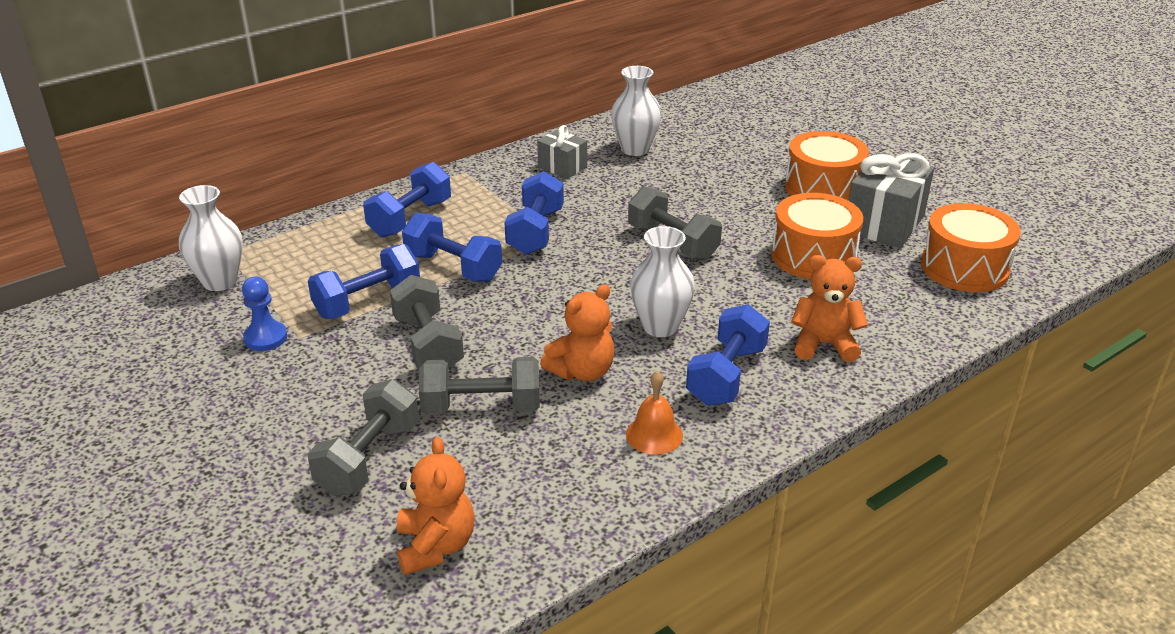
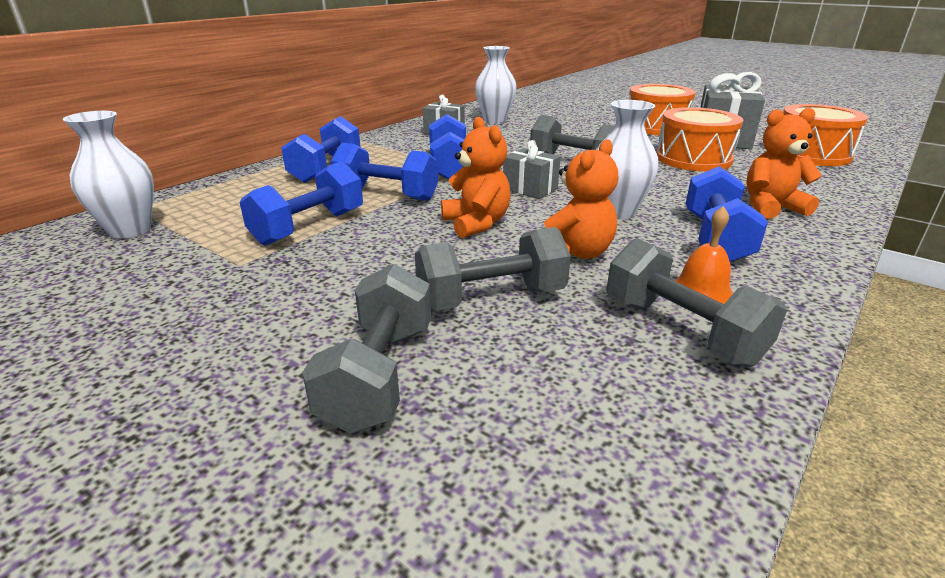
camera: 15 degrees left, 5 degrees down
blue pawn [242,277,287,351] -> none
grey dumbbell [390,275,464,368] -> grey dumbbell moved to [606,238,787,367]
orange teddy bear [397,437,475,575] -> orange teddy bear moved to [441,117,511,238]
none -> grey gift [503,140,560,199]

